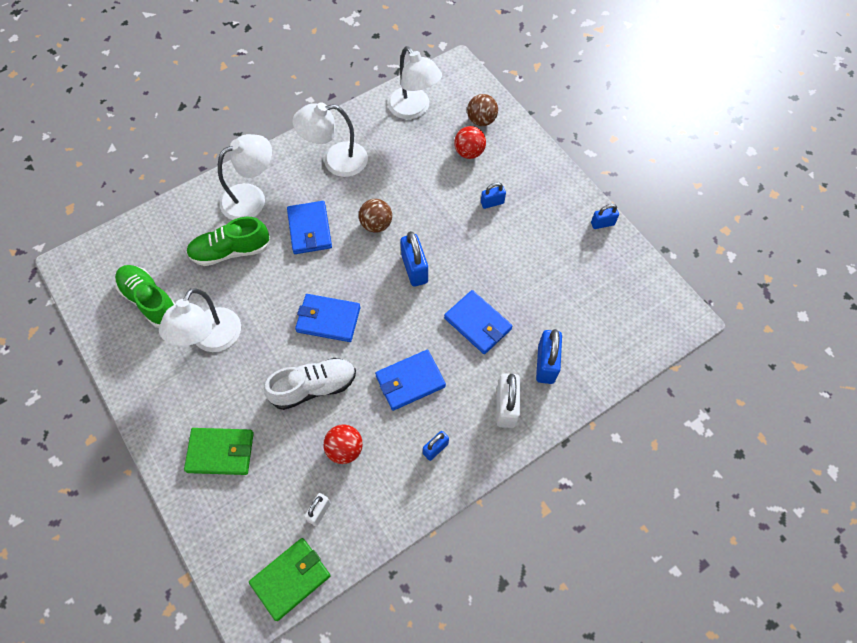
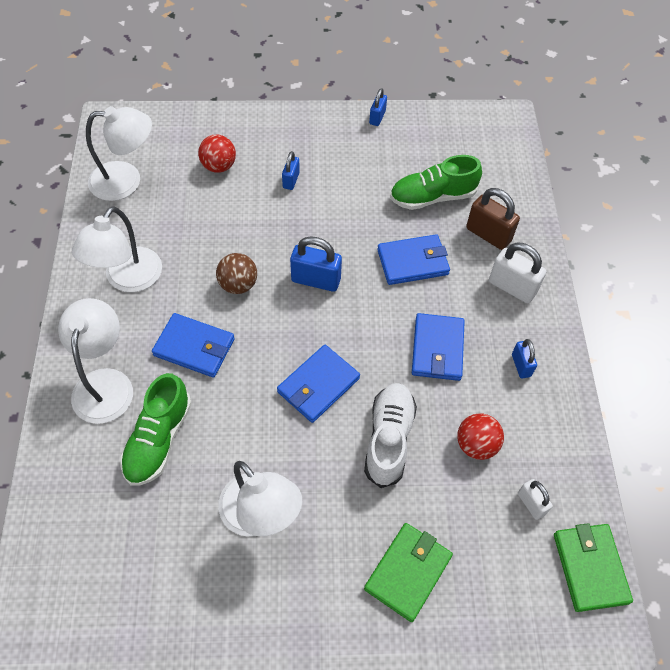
camera: 60 degrees left, 5 degrees down
green shoe [115,265,175,328] -> green shoe moved to [390,155,482,210]
brown ball [467,94,498,126] -> none
blue padlock [536,329,562,384] -> brown padlock [466,188,520,250]

